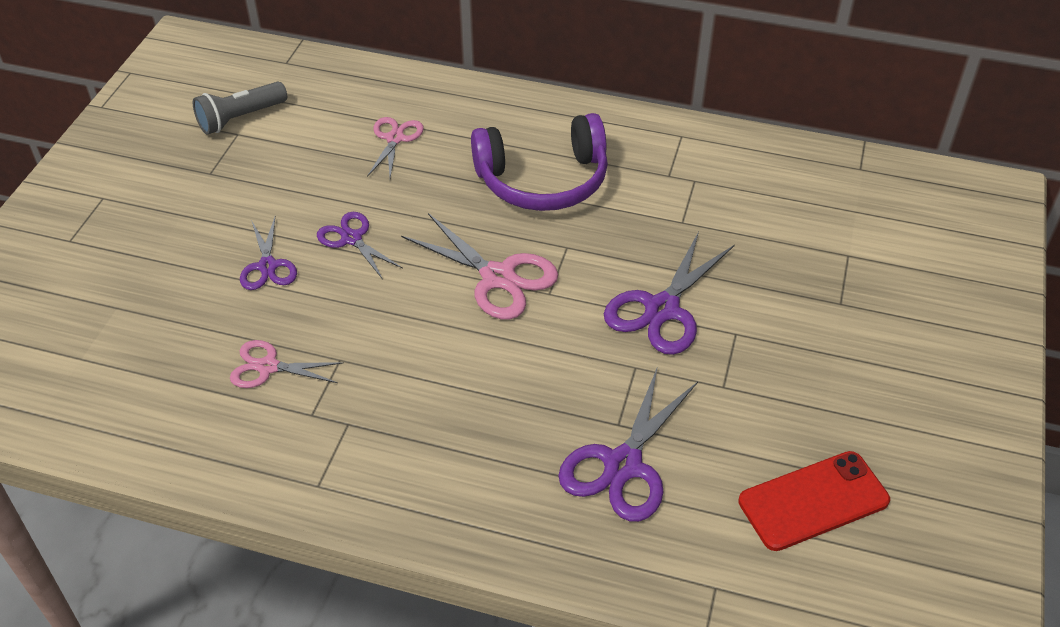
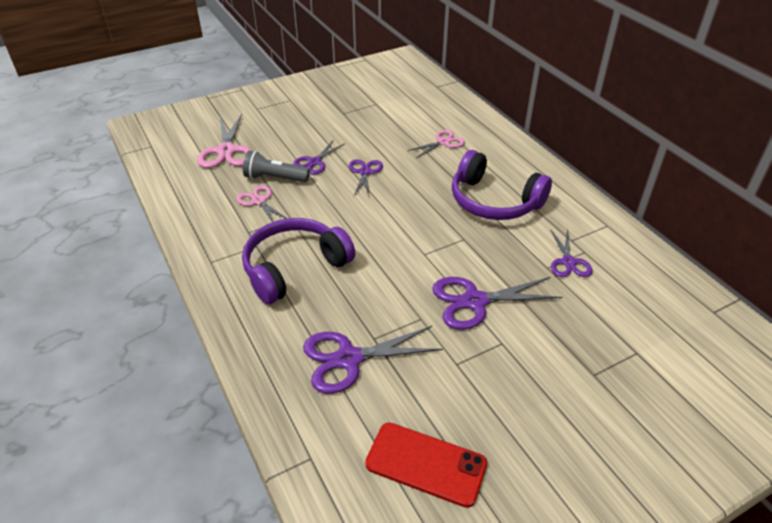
camera: 45 degrees right, 5 degrees down
grey flashlight [193,82,287,135] -> grey flashlight moved to [243,151,310,182]
pink scissors [401,213,558,320] -> pink scissors moved to [197,114,251,168]
none -> purple headphones [242,218,355,304]
none -> purple scissors [550,228,593,277]

